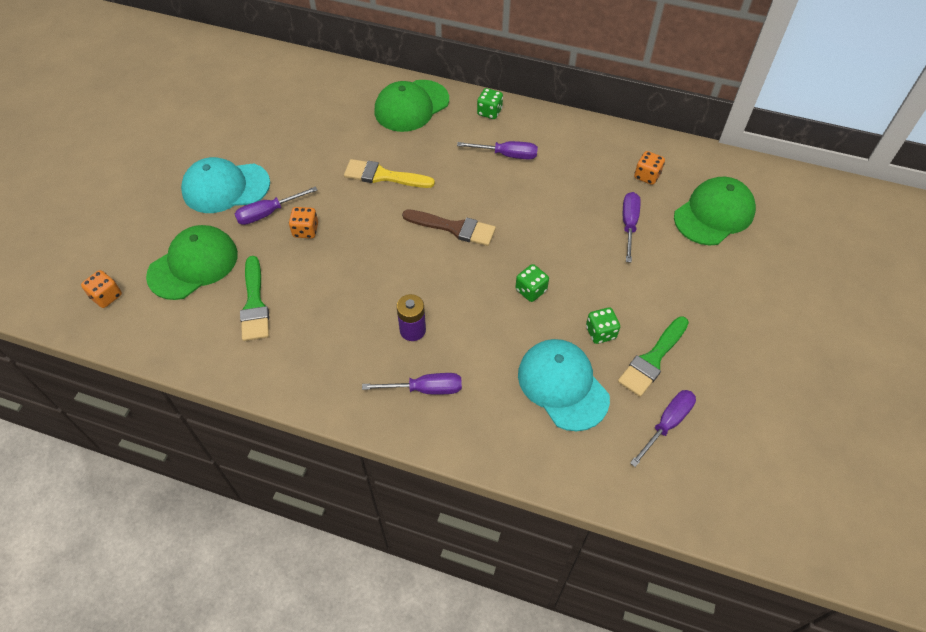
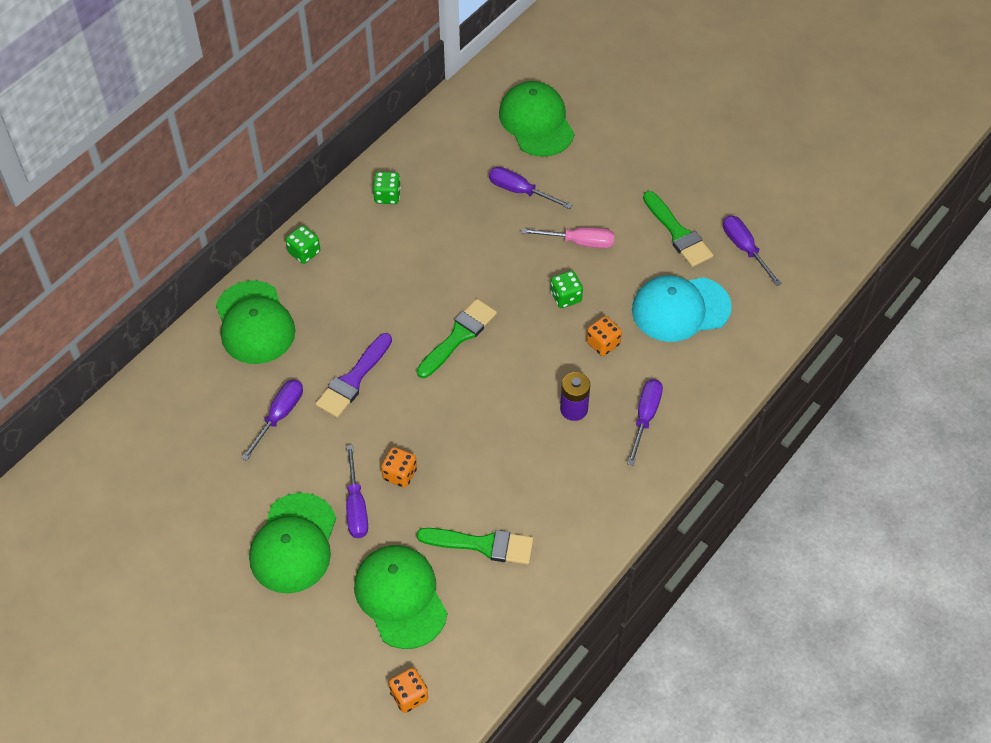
camera: 70 degrees left, 0 degrees up
turquoise cap [181,157,270,213] -> green cap [249,493,336,593]
yellow brush [344,159,435,188] -> purple brush [315,333,392,418]
brown brush [402,209,496,246] -> green brush [417,299,497,378]
purple screwdriver [457,141,538,160] -> purple screwdriver moved to [242,380,303,461]
green dice [586,307,620,344] -> green dice moved to [373,171,401,204]
orange dice [634,151,665,185] -> orange dice moved to [586,316,622,356]
none -> pink screwdriver [522,227,614,248]

